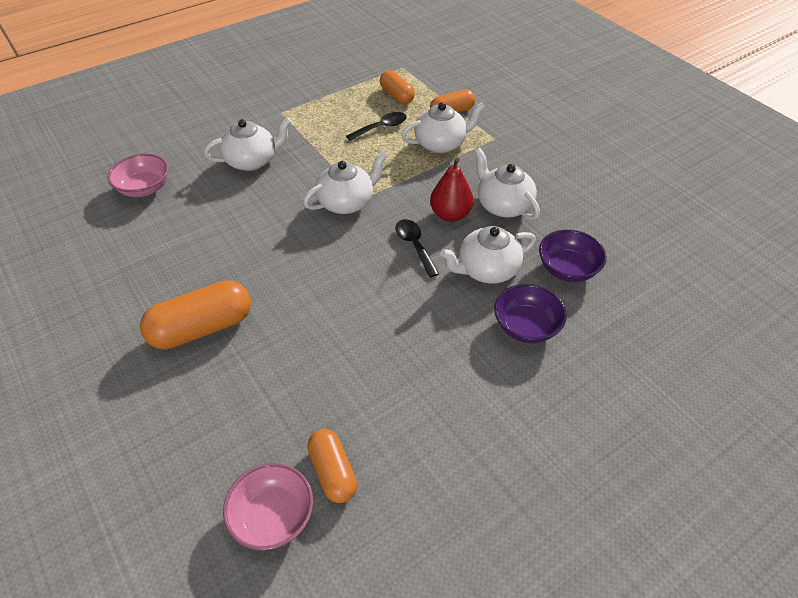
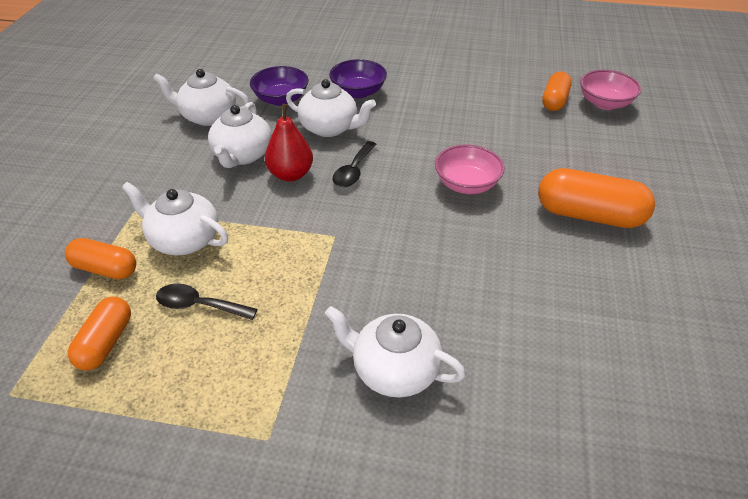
camera: 135 degrees left, 5 degrees down
pink bowl [108,153,169,197] -> pink bowl moved to [435,145,505,194]
white teapot [303,152,387,214] -> white teapot moved to [153,69,250,126]

